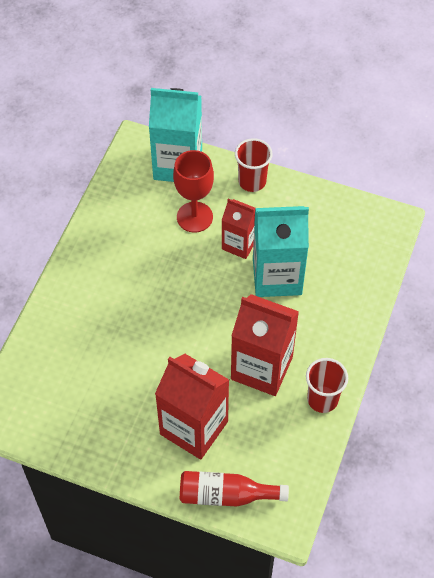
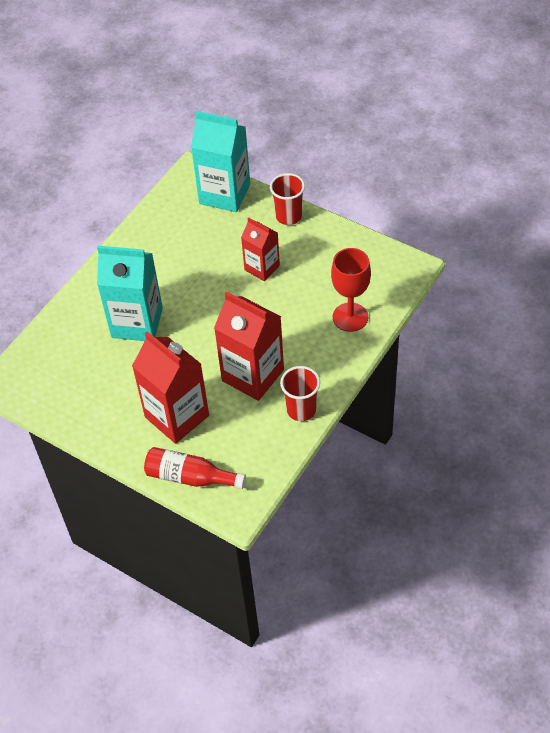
camera: 15 degrees right, 5 degrees down
red goblet [173,150,214,233] -> red goblet moved to [331,248,371,332]
turquoise carton [253,206,309,297] -> turquoise carton moved to [97,246,163,341]

